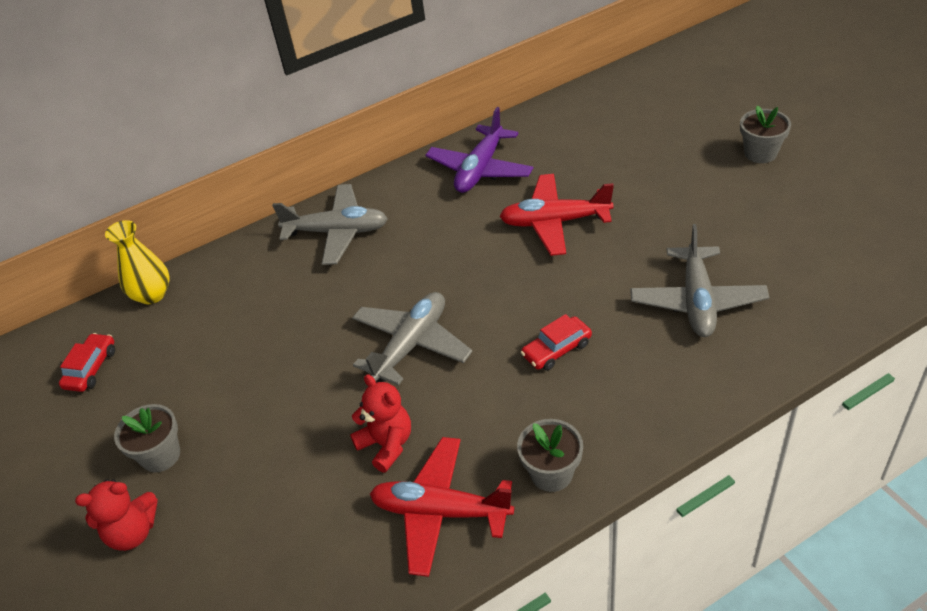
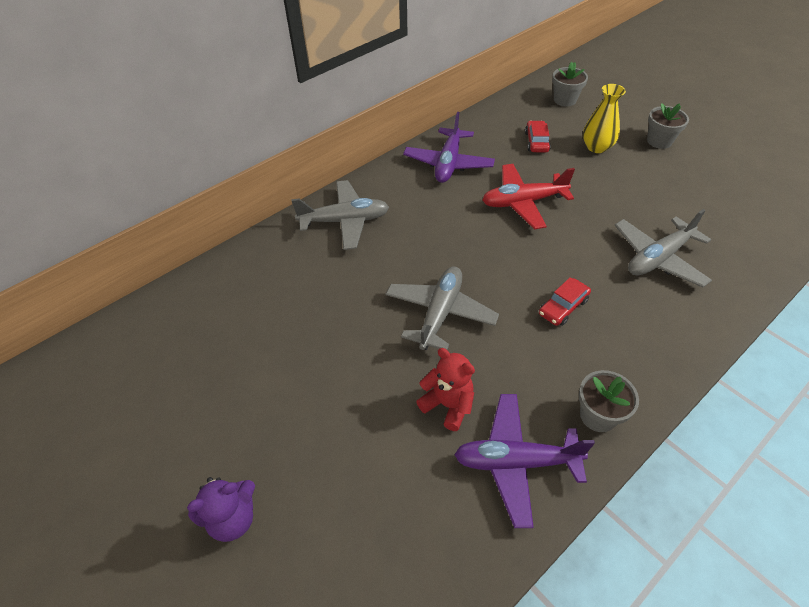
camera: 15 degrees left, 5 degrees up
red car [59,333,115,392] -> red car moved to [525,120,551,152]
red teddy bear [75,479,158,551] -> purple teddy bear [187,477,255,542]
yellow vase [105,220,170,304] -> yellow vase moved to [583,84,626,153]
grey flower pot [114,404,180,472] -> grey flower pot moved to [552,62,588,106]
red plane [370,437,514,577] -> purple plane [454,394,595,528]
grey plane [630,224,769,337] -> grey plane turned 60 degrees clockwise [614,209,712,288]

